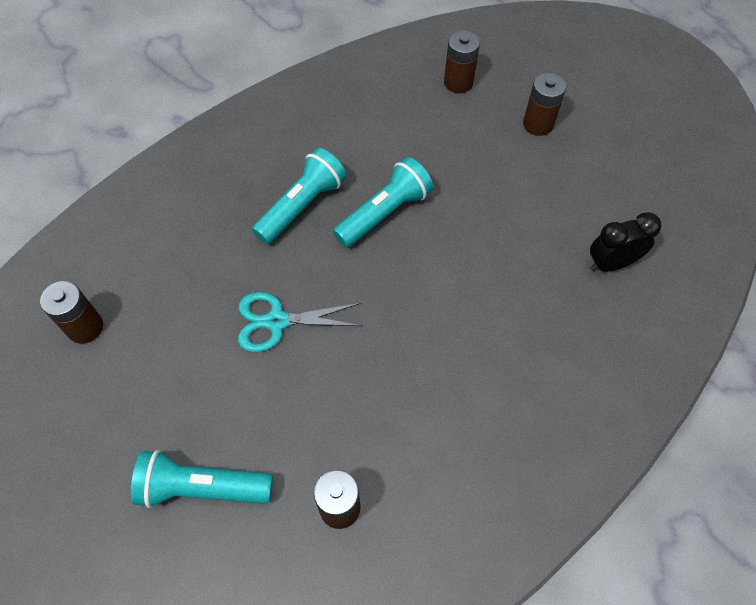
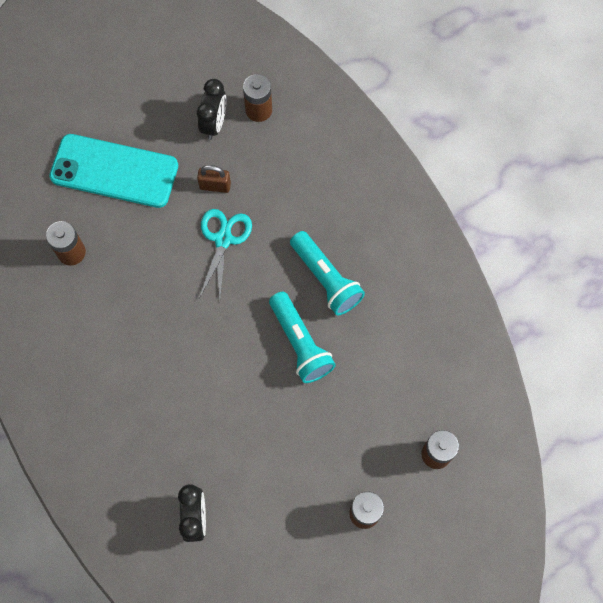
camera: 105 degrees right, 10 degrees up
turquoise flashlight [131,450,273,508] -> turquoise phone [49,134,178,208]
none -> black clock [197,79,227,140]
none -> brown padlock [197,165,231,193]

